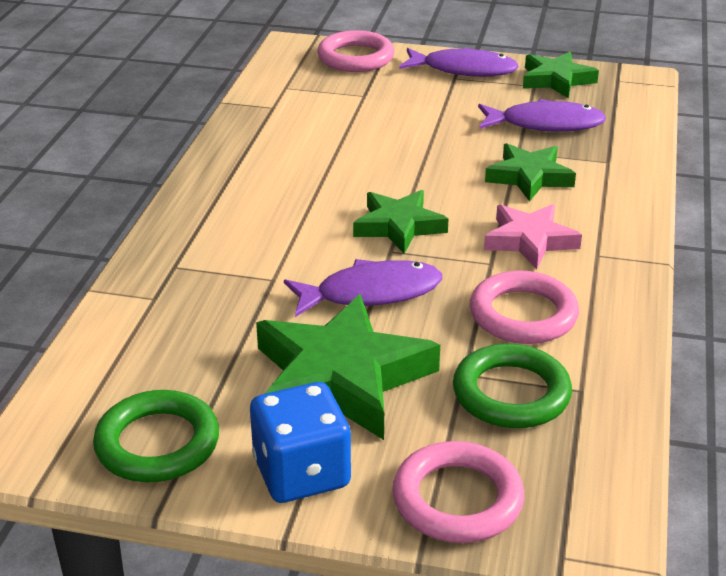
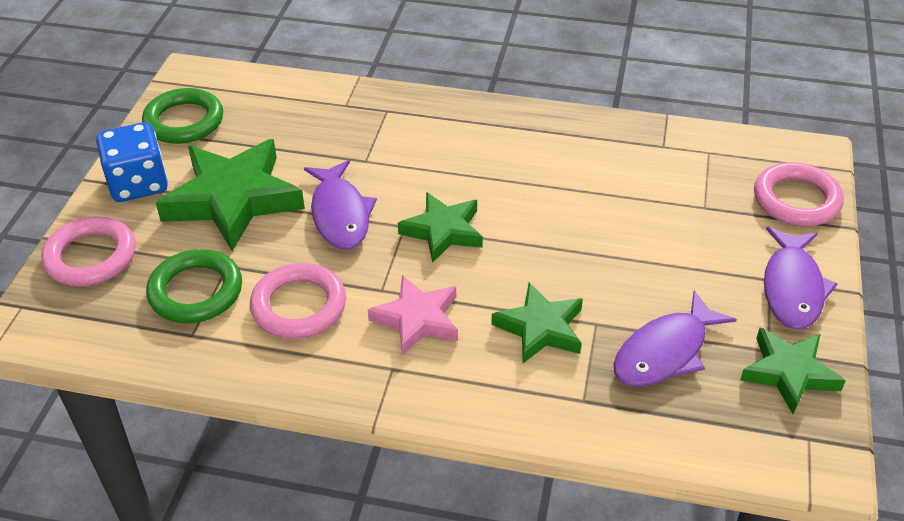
camera: 90 degrees right, 10 degrees up
purple fish [478,99,606,132] -> purple fish turned 45 degrees clockwise [614,291,737,386]

